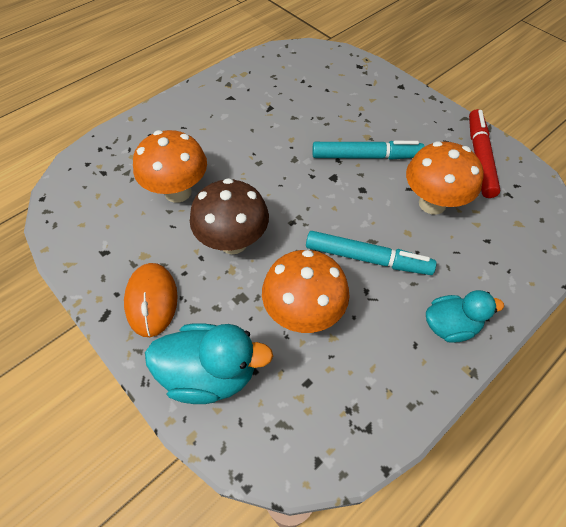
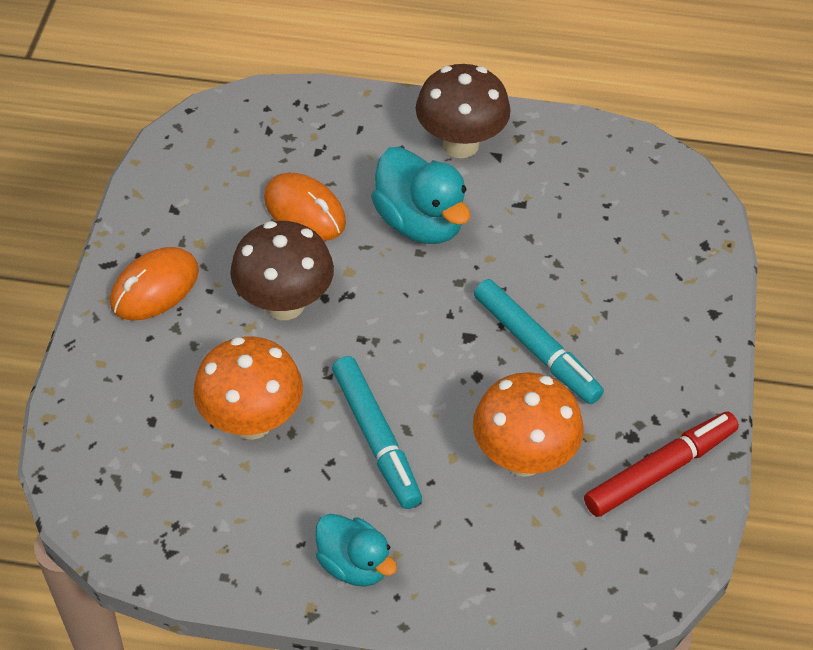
camera: 50 degrees right, 5 degrees down
orange mushroom [133,130,207,203] -> orange mouse [264,172,346,241]
turquoise duck [145,323,273,404] -> turquoise duck moved to [371,147,470,244]
none -> brown mushroom [416,64,511,158]

